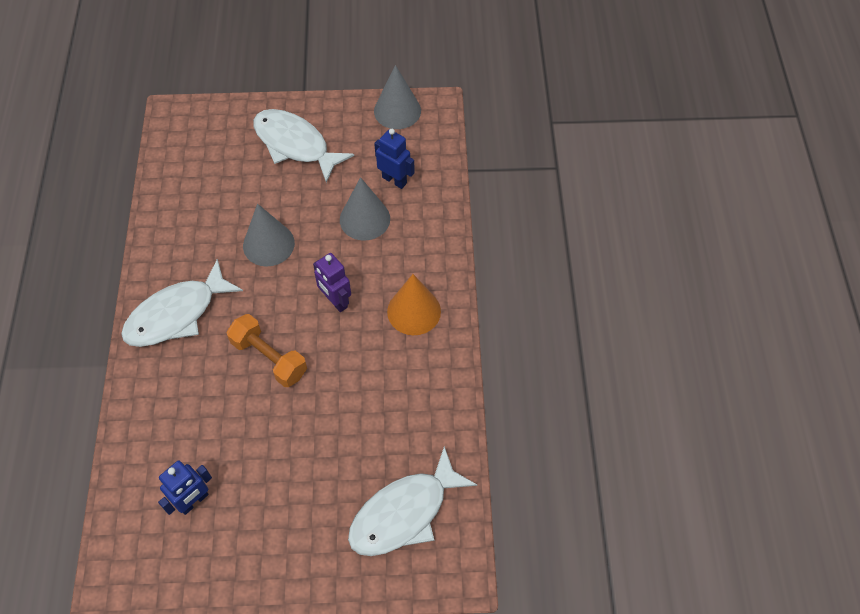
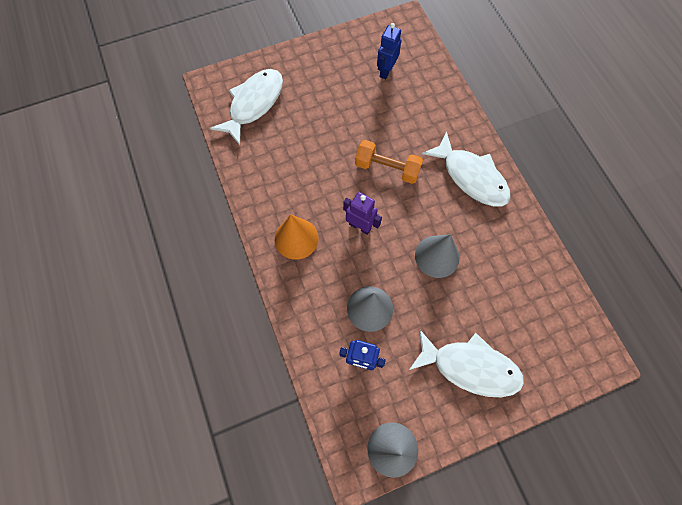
camera: 160 degrees right, 10 degrees up
white fish [121,259,243,347] -> white fish turned 105 degrees clockwise [422,131,511,206]

